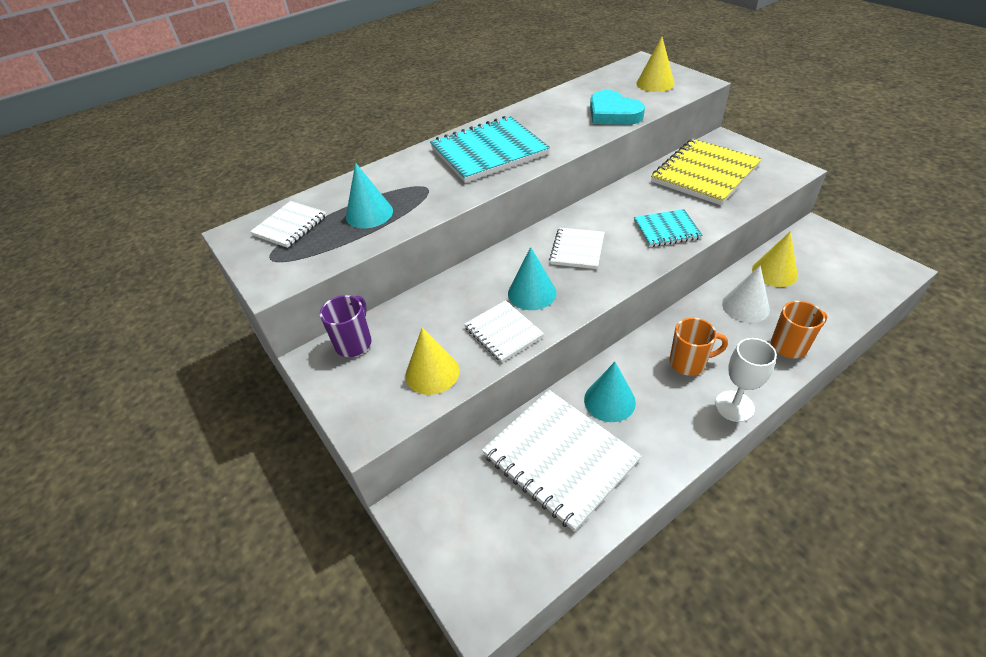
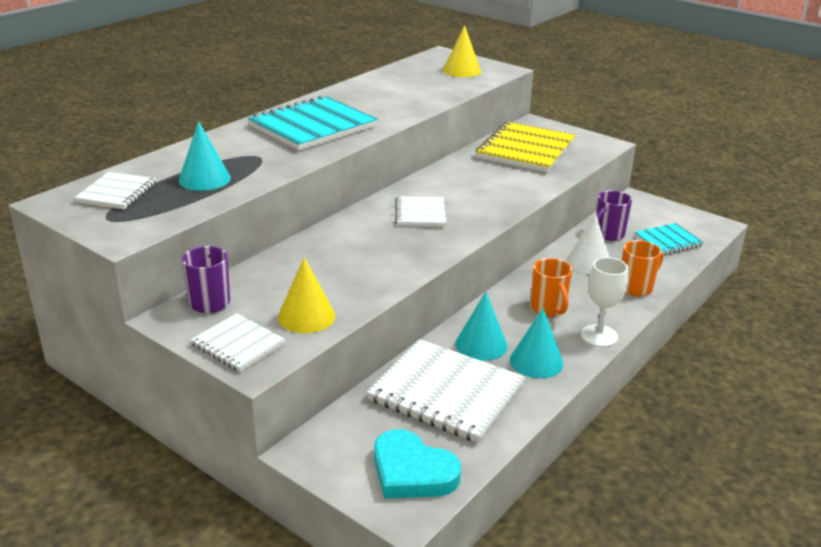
camera: 20 degrees left, 15 degrees down
white notebook [464,300,544,363] -> white notebook moved to [190,313,286,372]
turquoise cone [508,247,556,310] -> turquoise cone moved to [510,308,564,378]
turquoise heart [590,90,645,125] -> turquoise heart moved to [374,429,461,499]
turquoise notebook [634,209,703,247] -> turquoise notebook moved to [634,223,704,255]
orange mug [669,318,728,376] -> orange mug turned 90 degrees clockwise [530,258,572,317]
yellow cone [752,231,798,287] -> purple mug [596,190,632,241]

